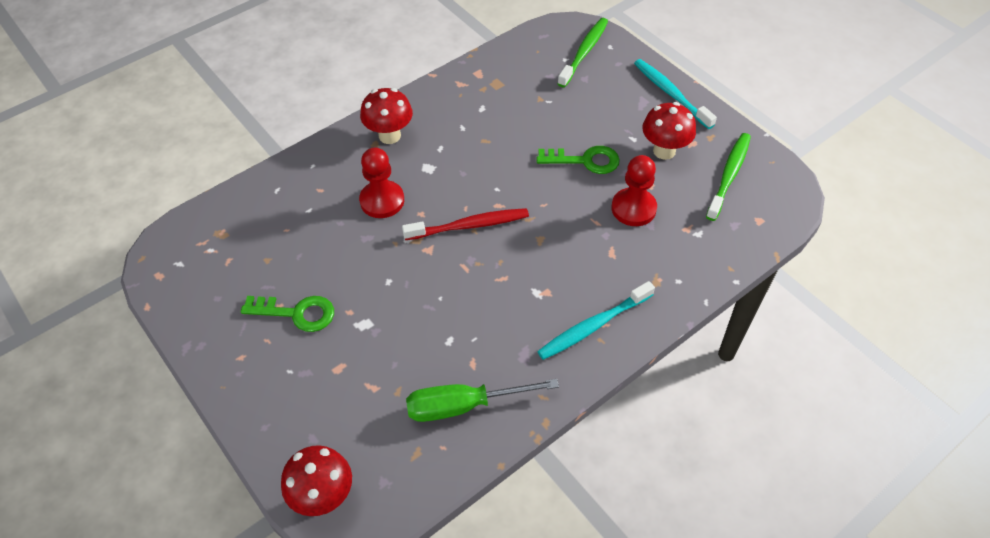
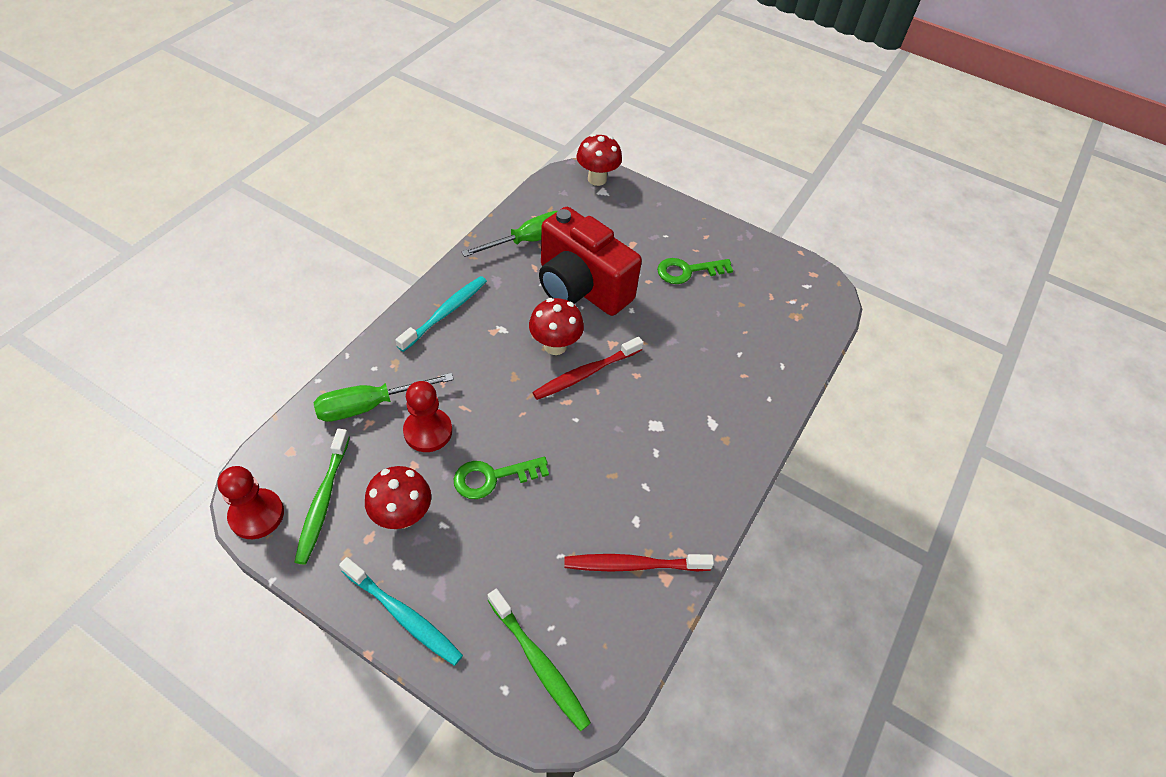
camera: 155 degrees right, 0 degrees up
red pawn [359,147,404,218] -> red pawn moved to [217,466,284,539]
red mushroom [360,88,413,144] -> red mushroom moved to [529,298,584,355]
green toothbrush [558,18,608,87] -> green toothbrush turned 45 degrees counterclockwise [488,589,591,732]
none -> green screwdriver [314,373,454,422]
none -> red camera [539,207,642,316]
none -> red toothbrush [565,554,714,572]

